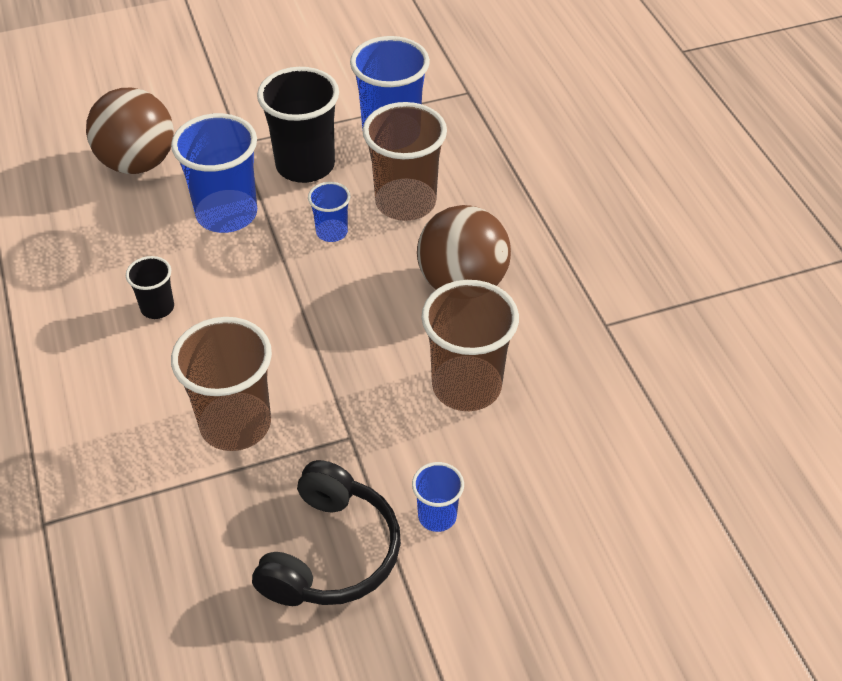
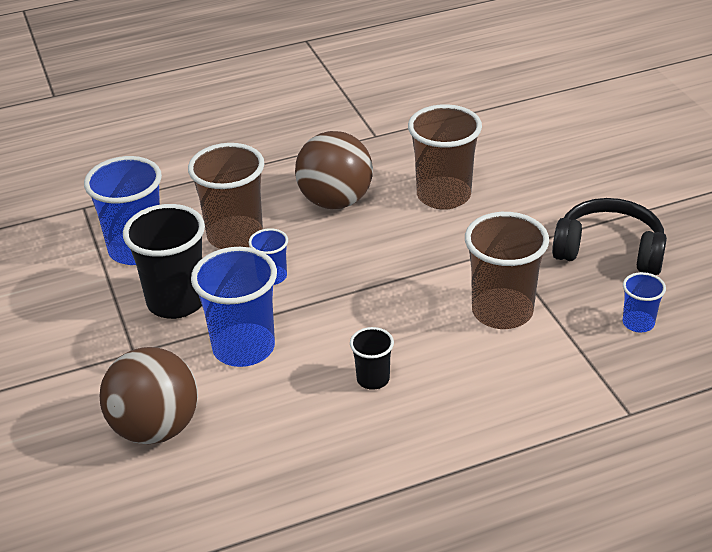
camera: 90 degrees left, 10 degrees down
blue cup [412,462,464,532] -> blue cup moved to [623,272,666,333]

